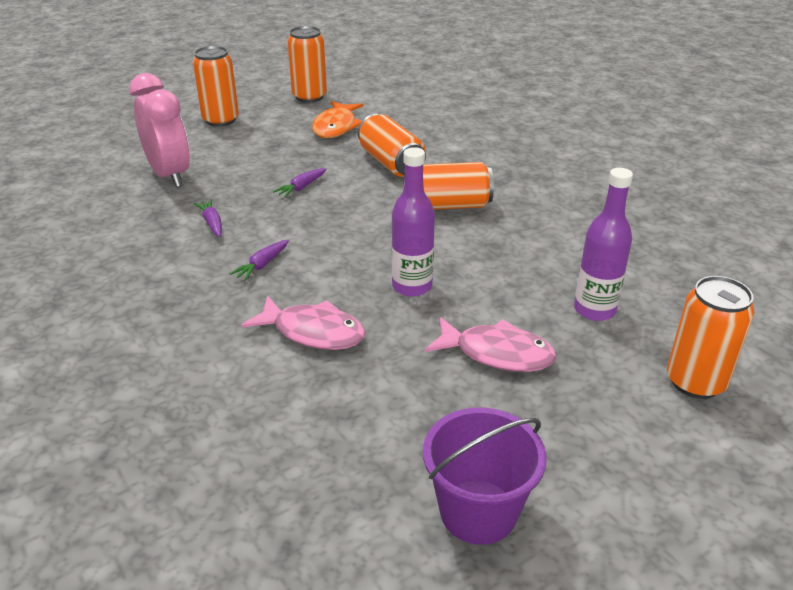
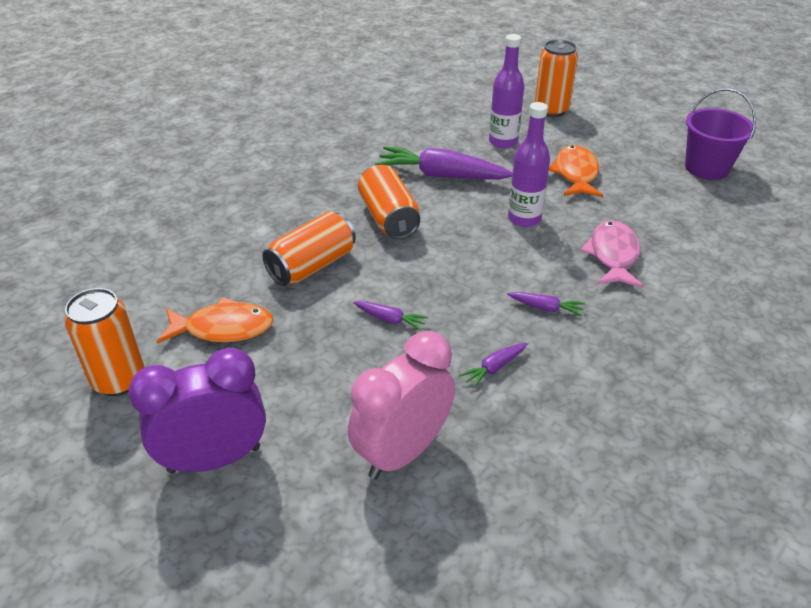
camera: 105 degrees left, 5 degrees up
orange can [193,46,239,127] -> purple clock [128,348,266,473]
pink fish [425,317,556,372] -> orange fish [549,145,603,197]
none -> purple carrot [375,146,512,180]

